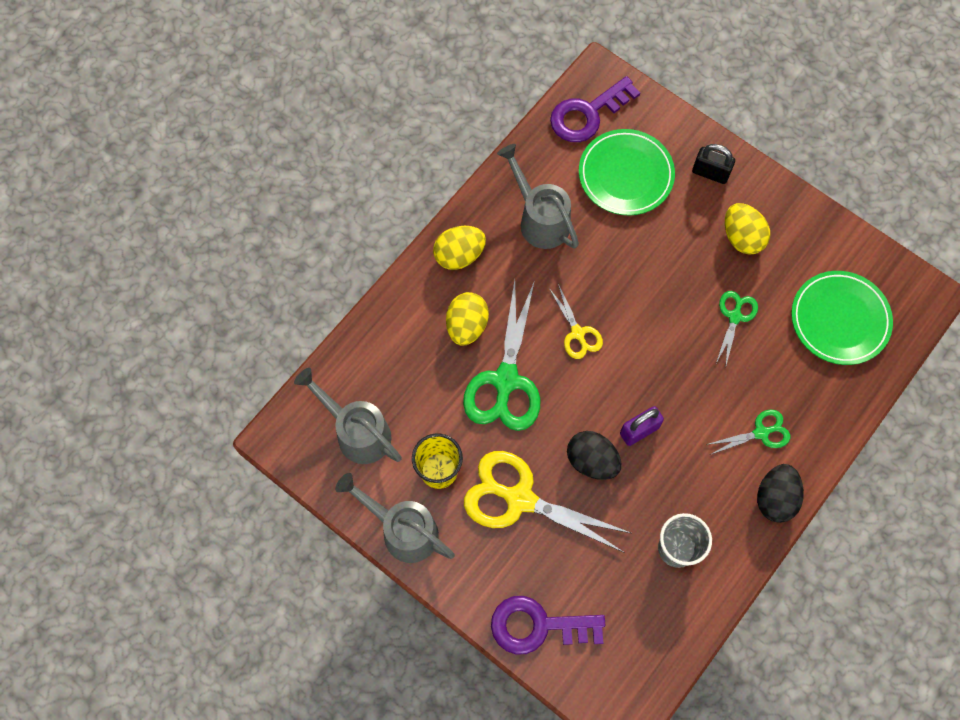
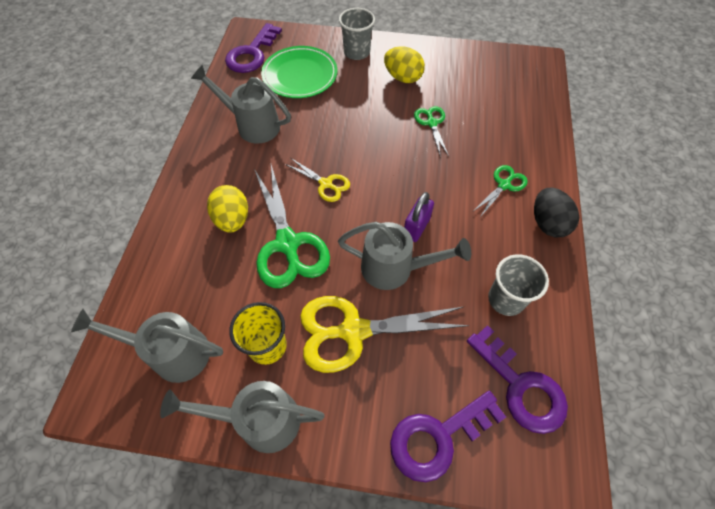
camera: 30 degrees left, 10 degrees down
yellow egg [433,226,486,270] -> none
black egg [567,431,621,480] -> grey watering can [338,222,471,290]
black padlock [692,144,735,184] -> grey cup [339,8,375,60]
green plate [791,271,893,365] -> none
none -> purple key [467,325,568,434]

